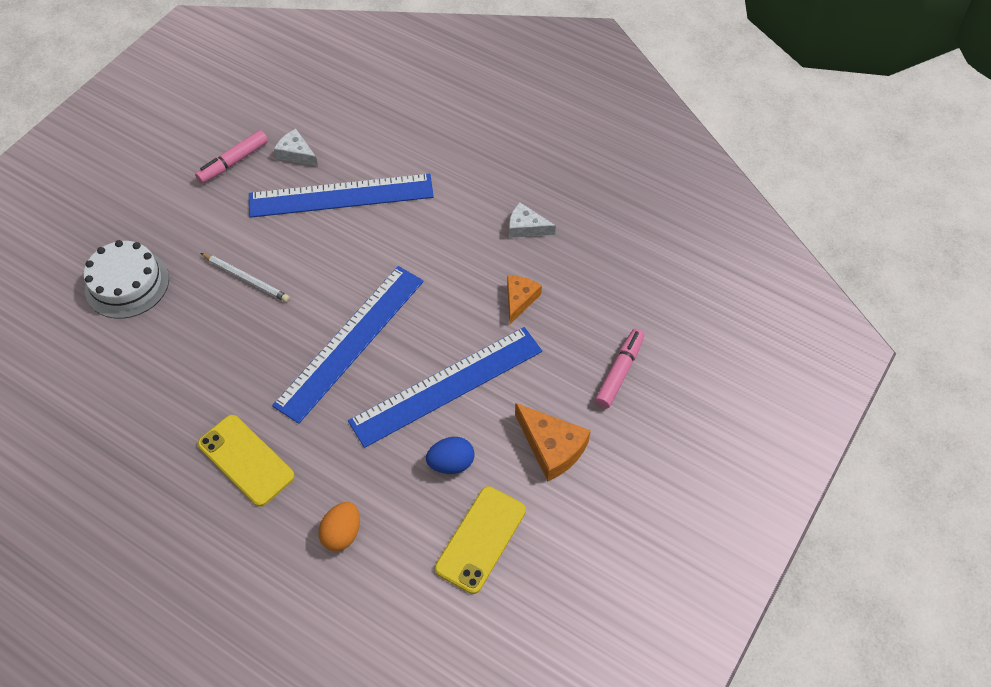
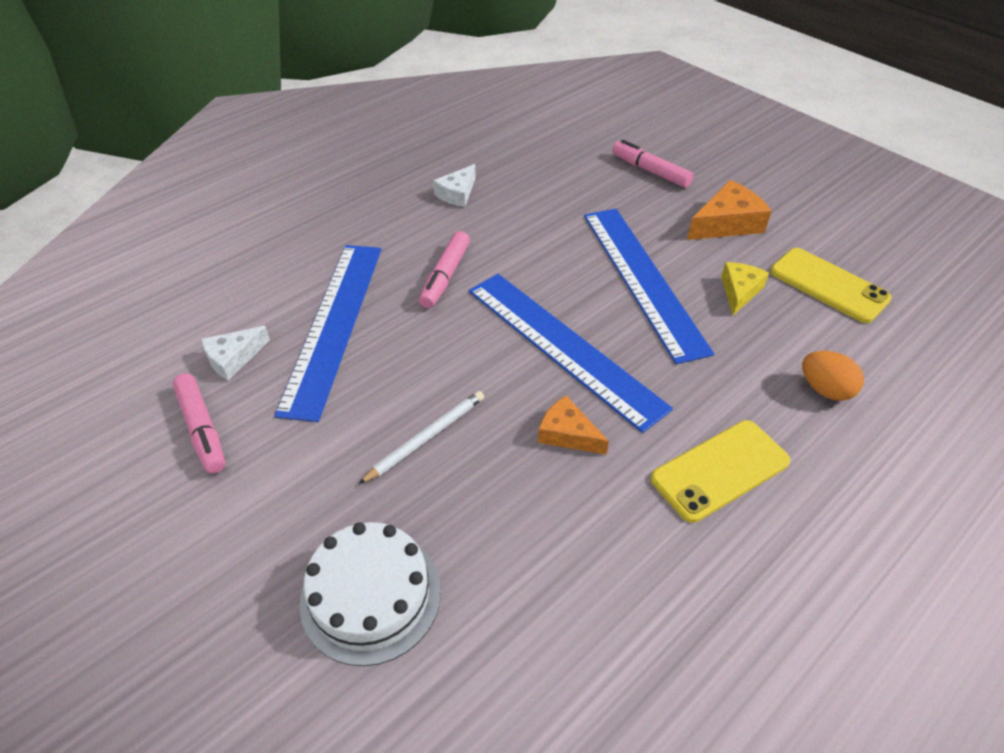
camera: 75 degrees left, 10 degrees down
blue egg [426,437,475,474] -> yellow cheese [721,262,769,315]
orange cheese [507,276,542,324] -> orange cheese moved to [538,396,609,455]
none -> pink marker [419,231,470,308]

